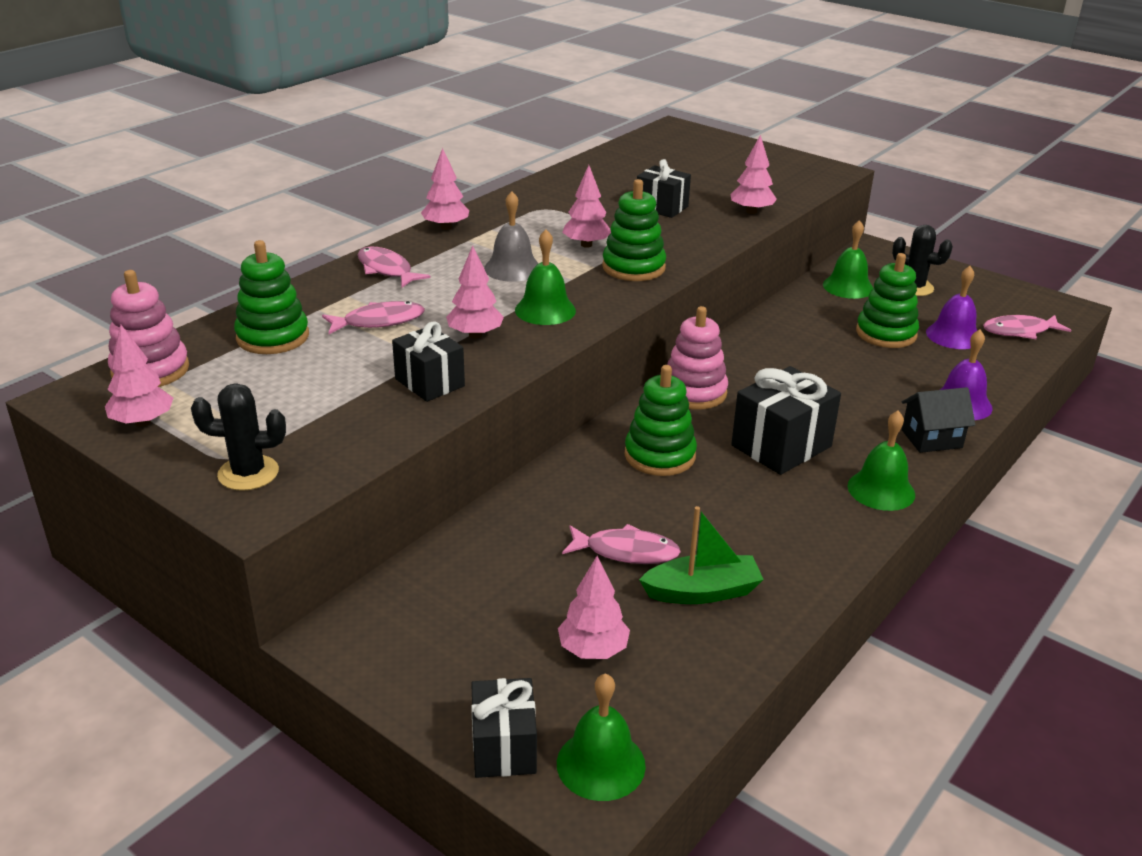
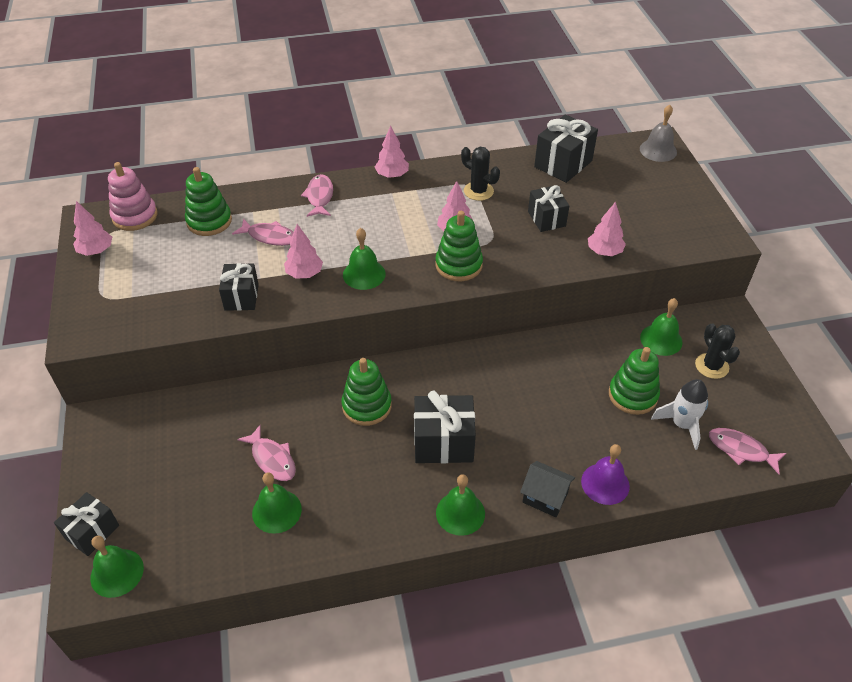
camera: 40 degrees right, 15 degrees up
black cactus [191,383,286,491] -> black cactus moved to [461,147,500,201]
grey bell [484,191,539,282] -> grey bell moved to [640,105,677,162]
pink tree [558,556,630,659] -> none
green boat [639,506,764,604] -> green bell [252,472,302,534]
pink stacking toy [667,306,728,410] -> none
purple bell [926,266,977,349] -> white rocket [651,379,708,450]
none -> black gift [534,114,598,183]

